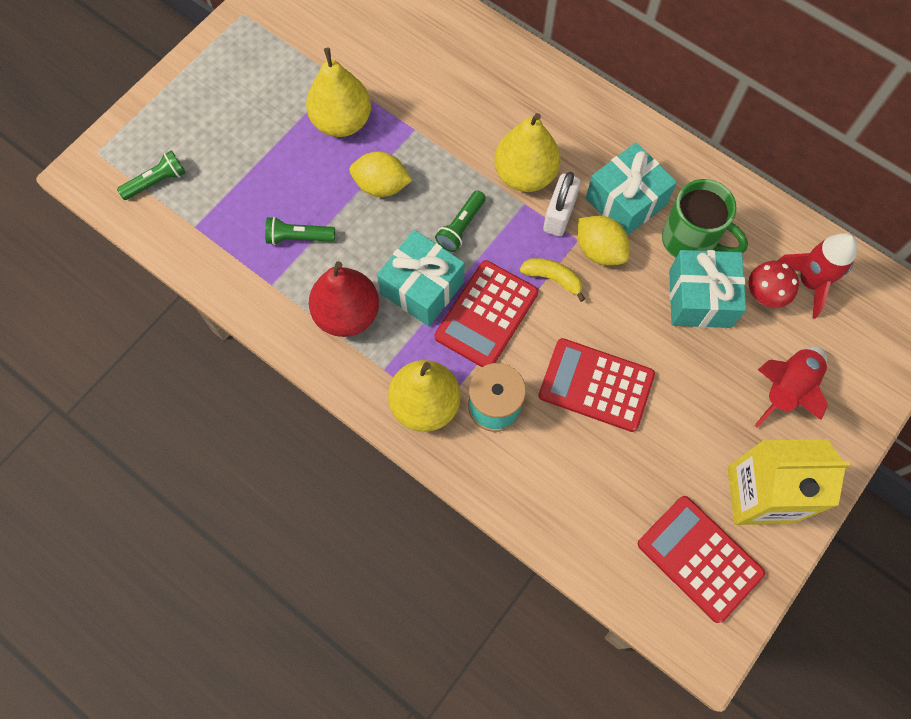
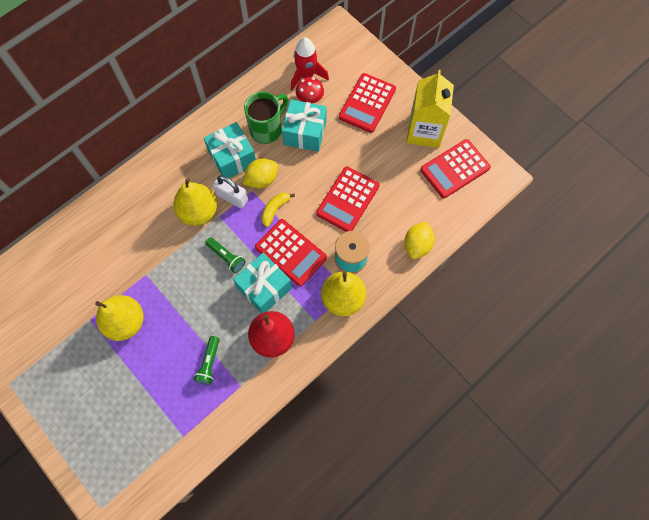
camera: 80 degrees left, 0 degrees up
green flashlight [117,150,186,200] -> none
yellow lemon [349,152,412,197] -> yellow lemon moved to [404,222,435,259]
red rocket [754,346,828,428] -> red calculator [339,73,396,133]

